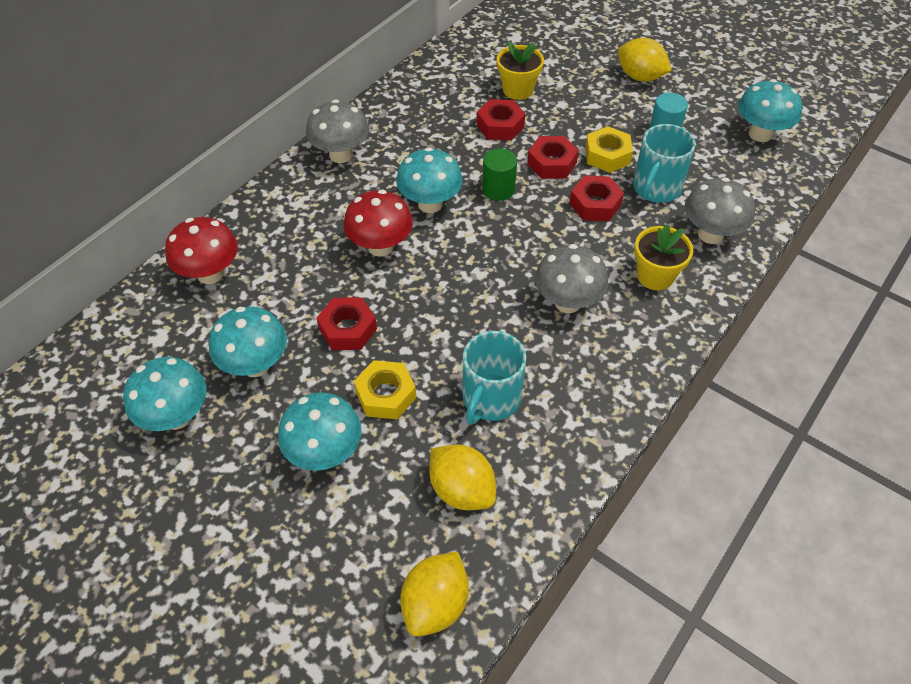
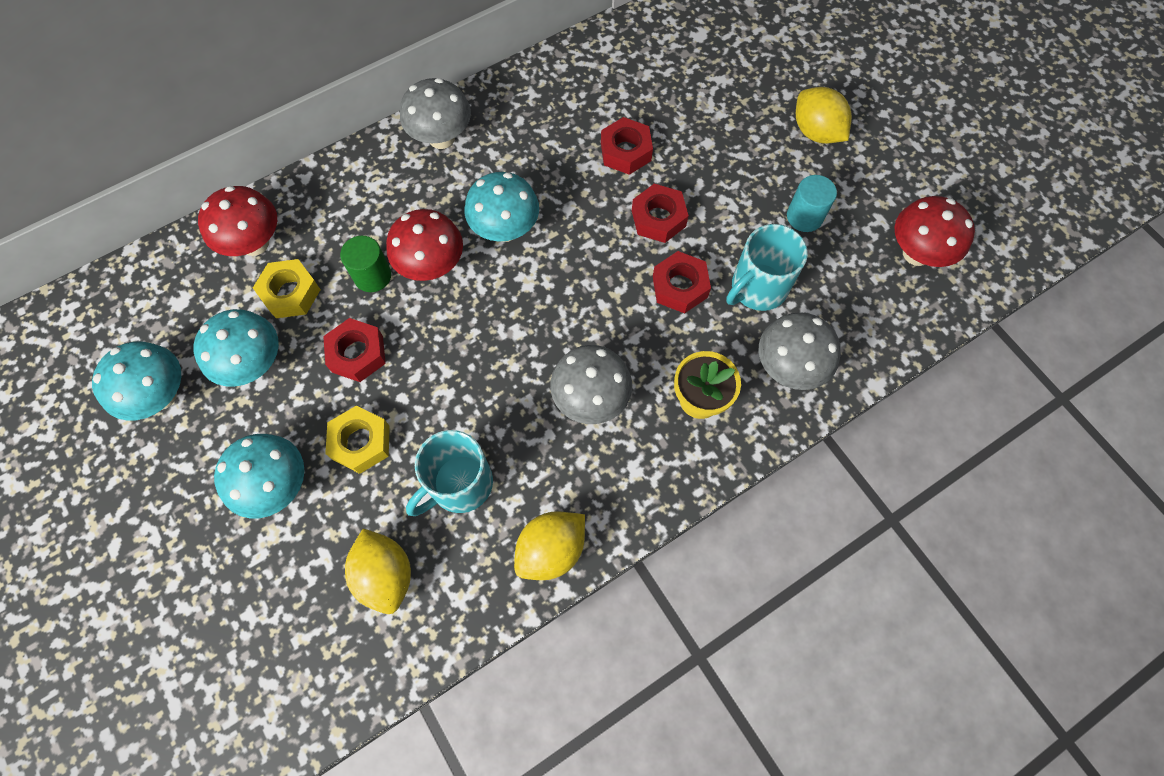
camera: 20 degrees right, 15 degrees up
yellow lemon [400,552,469,637] -> yellow lemon moved to [514,511,585,580]
green cylinder [482,148,517,201] -> green cylinder moved to [340,236,391,292]
yellow flower pot [497,42,544,100] -> none
yellow nut [585,126,633,173] -> yellow nut moved to [253,259,321,318]
turquoise mushroom [738,79,802,142] -> red mushroom [894,196,975,267]

